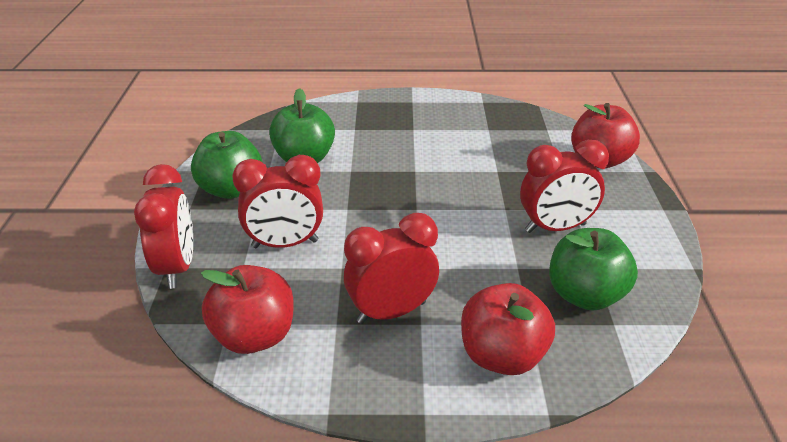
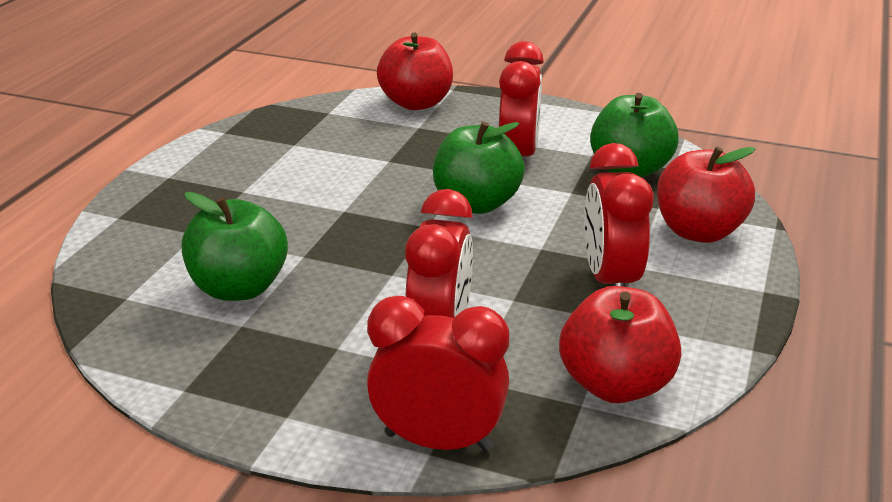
camera: 70 degrees left, 5 degrees down
green apple [191,131,263,199] -> green apple moved to [433,121,525,214]

